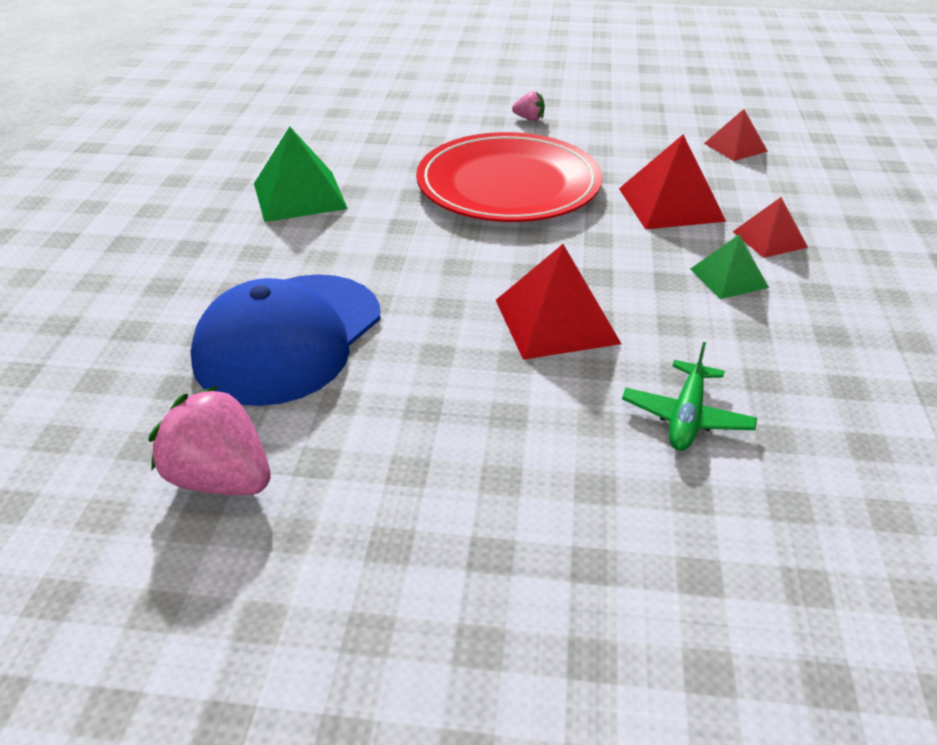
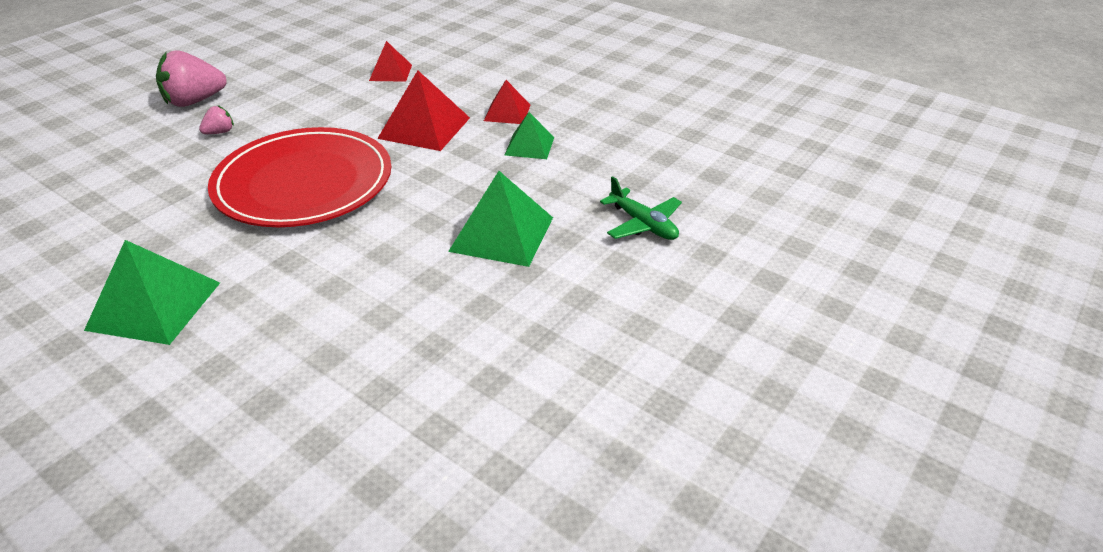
camera: 60 degrees left, 0 degrees up
pink strawberry [148,385,271,495] -> pink strawberry moved to [156,50,227,107]
blue cap [191,274,381,406] -> none
red pyramid [496,244,621,360] -> green pyramid [448,171,553,267]

